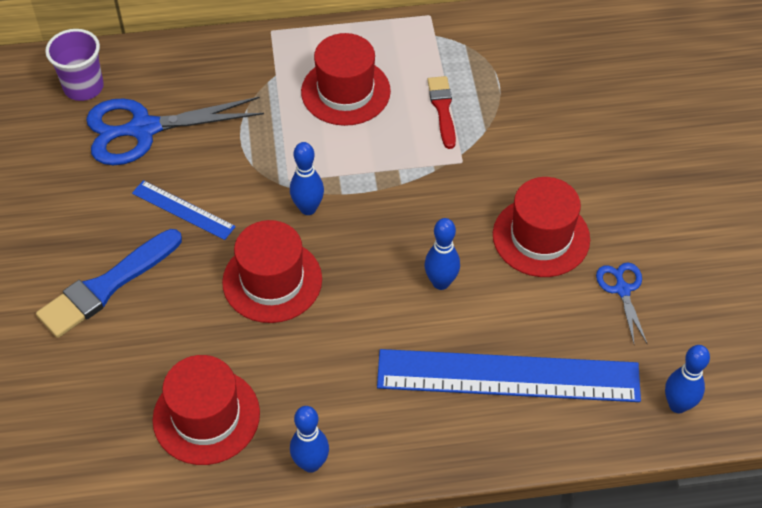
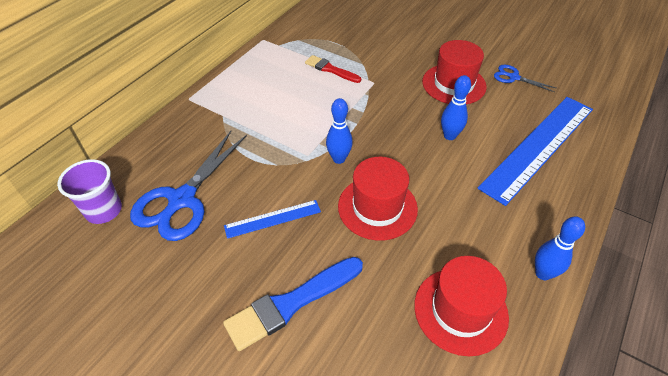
camera: 50 degrees left, 5 degrees down
blue brush [36,229,182,338] -> blue brush turned 60 degrees clockwise [223,257,363,351]
red hat [301,33,391,126] -> none
blue bowling pin [665,345,710,413] -> none

